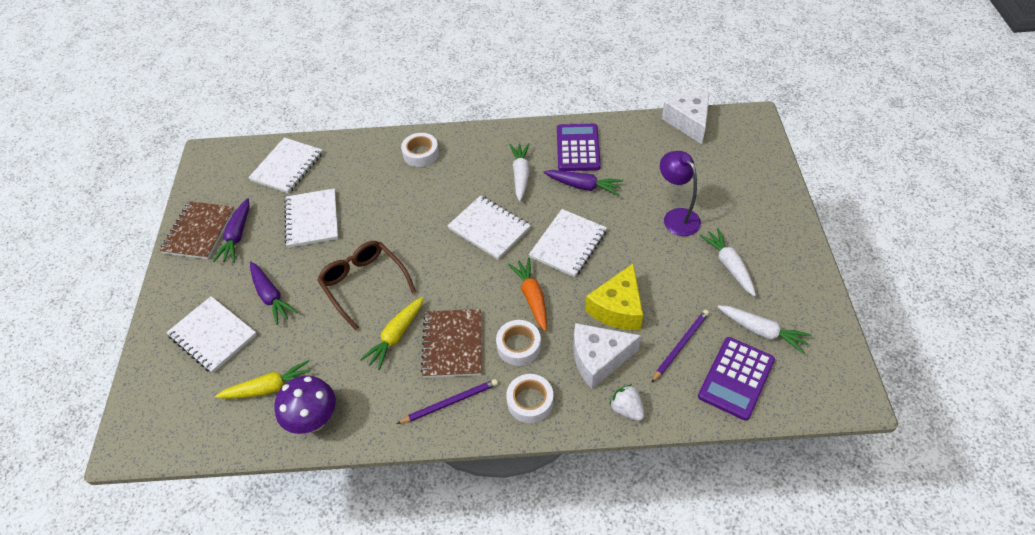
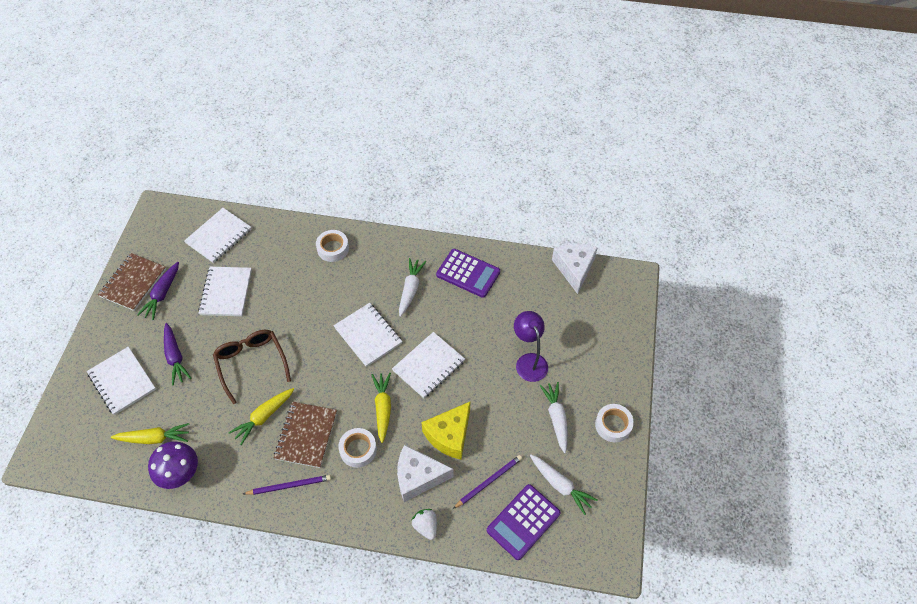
camera: 10 degrees right, 5 degrees up
white tape [506,374,553,423] -> white tape moved to [595,404,634,442]
orange carrot [508,258,547,331] -> yellow carrot [371,373,391,443]
purple carrot [544,170,623,195] -> none
purple calculator [557,124,601,171] -> purple calculator turned 105 degrees clockwise [436,249,500,298]

